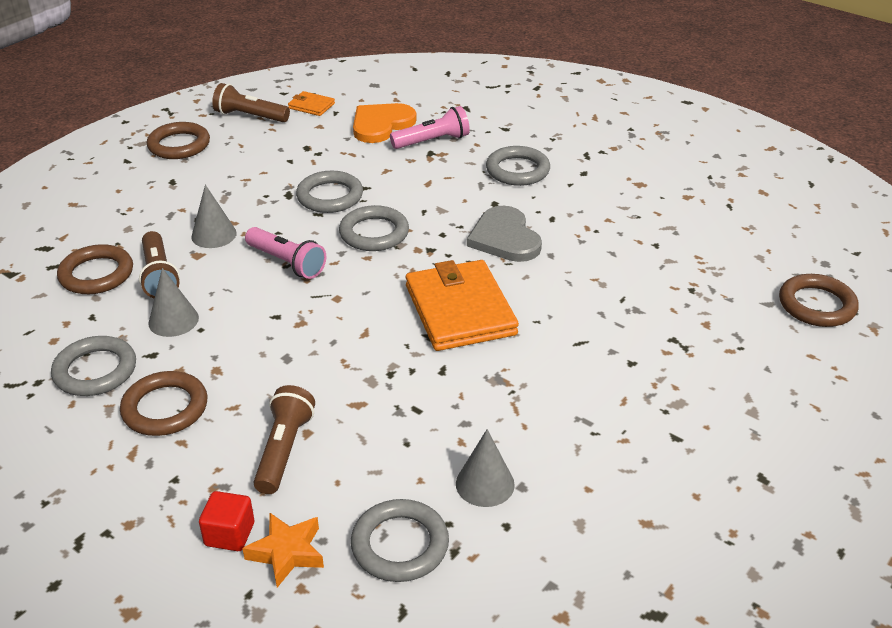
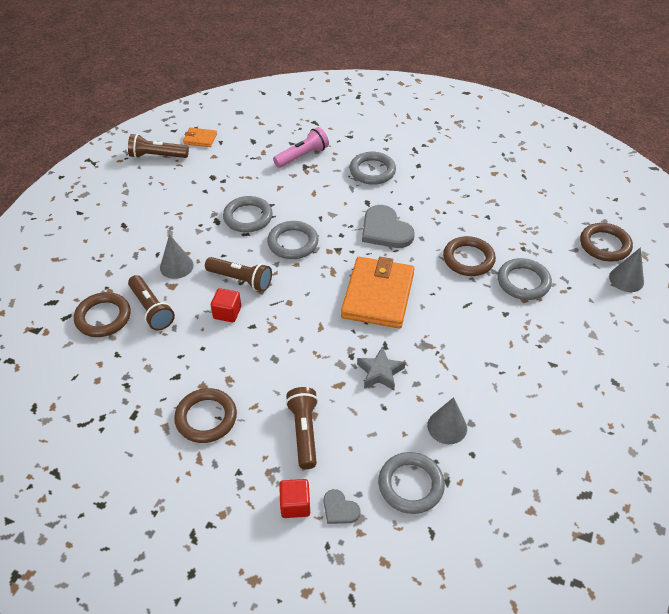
camera: 15 degrees left, 10 degrees up
grey ring [51,336,136,396] -> grey ring moved to [498,258,552,300]
brown ring [147,122,210,159] -> brown ring moved to [443,236,496,276]
grey cone [148,268,199,337] -> grey cone moved to [609,247,644,292]
orange star [242,513,324,587] -> grey heart [323,489,361,524]
pink flashlight [245,227,326,279] -> brown flashlight [205,257,272,292]
orange heart [353,103,417,143] -> none
orange wallet [406,260,519,351] -> orange wallet turned 45 degrees clockwise [341,257,415,328]
none -> red cube [211,288,241,322]
none -> grey star [357,346,405,391]

